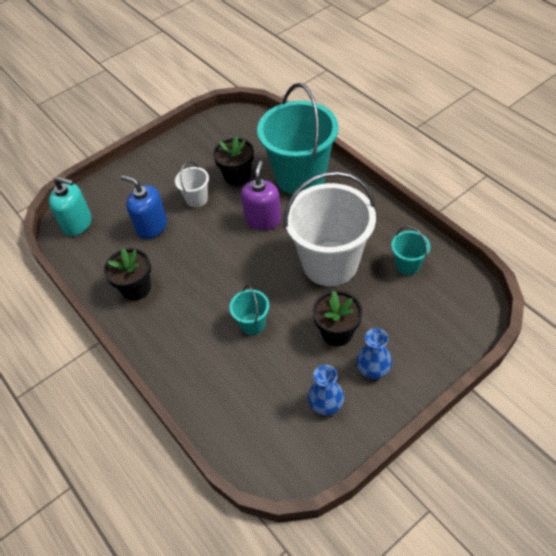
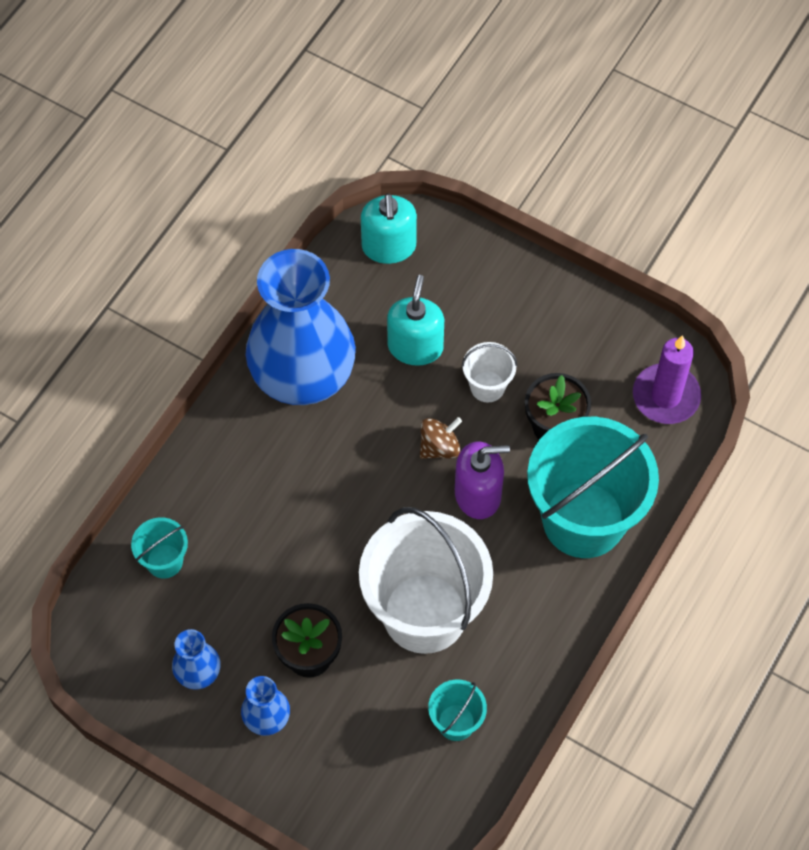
camera: 65 degrees right, 10 degrees up
black flower pot [104,248,151,301] -> blue vase [246,249,356,405]
blue soap dispenser [121,175,167,239] -> turquoise soap dispenser [387,275,444,366]
turquoise bucket [229,285,269,335] -> turquoise bucket moved to [131,517,188,579]
none -> brown spinning top [420,417,462,459]
none -> purple candle [633,335,701,424]

